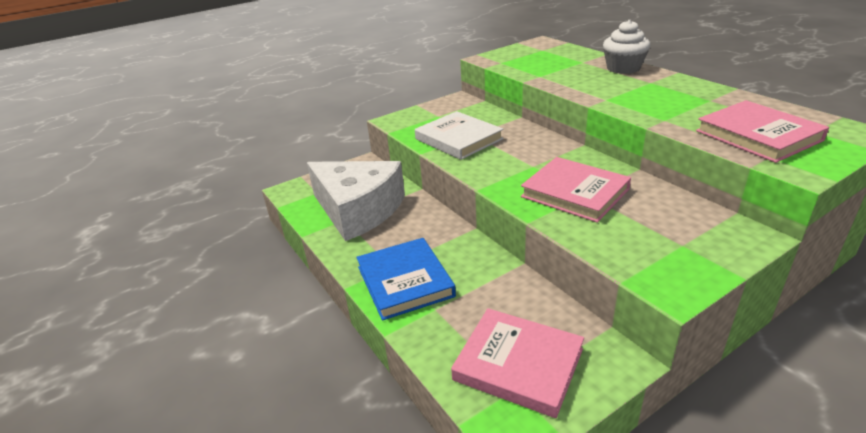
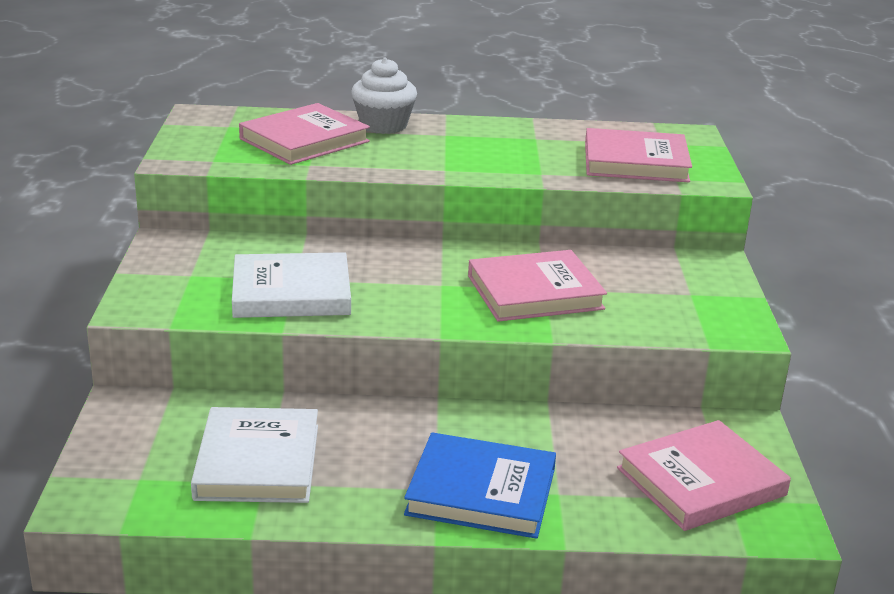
camera: 60 degrees left, 5 degrees down
white cheese [307,161,405,241] -> white book [191,407,318,503]
none -> pink book [239,103,370,165]

